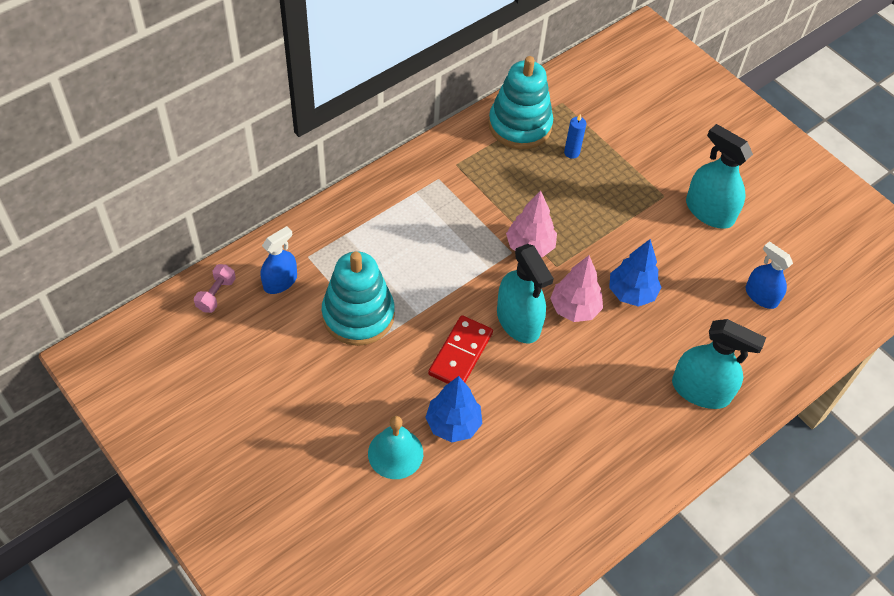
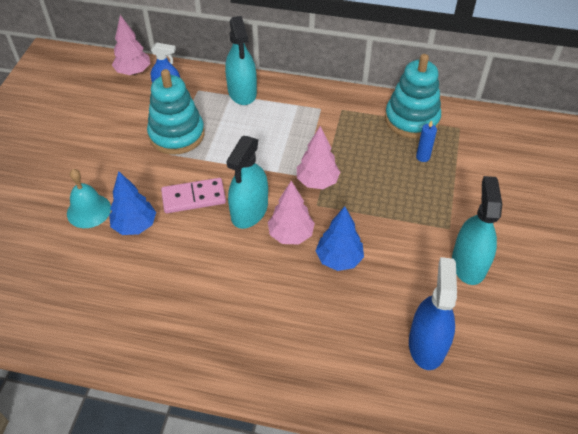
camera: 55 degrees right, 5 degrees down
pink dumbbell [194,264,236,313] -> pink tree [112,15,150,75]
red domino [428,315,493,384] -> pink domino [161,178,226,213]
turquoise spray bottle [672,319,766,409] -> turquoise spray bottle moved to [225,16,257,105]
blue spray bottle [746,241,793,309] -> blue spray bottle [409,257,457,370], size x1.54

